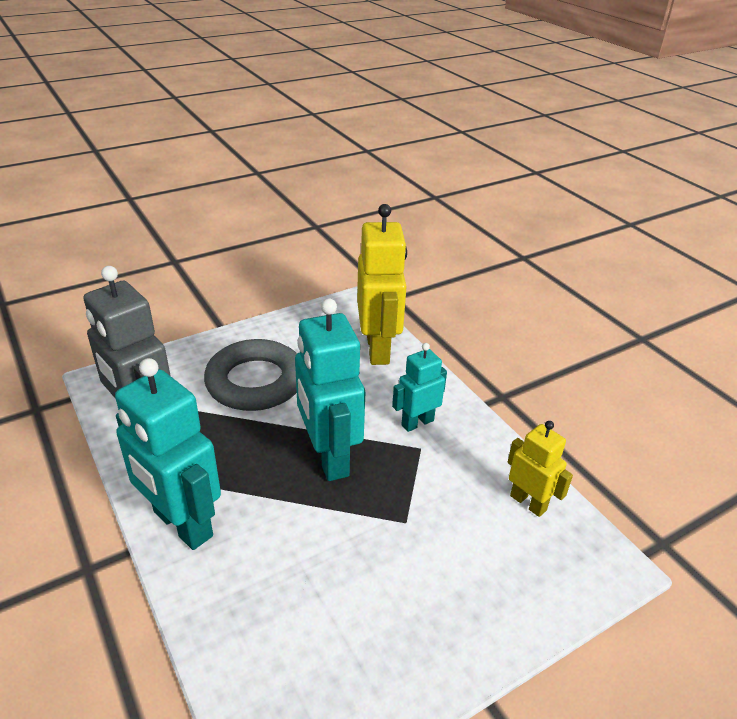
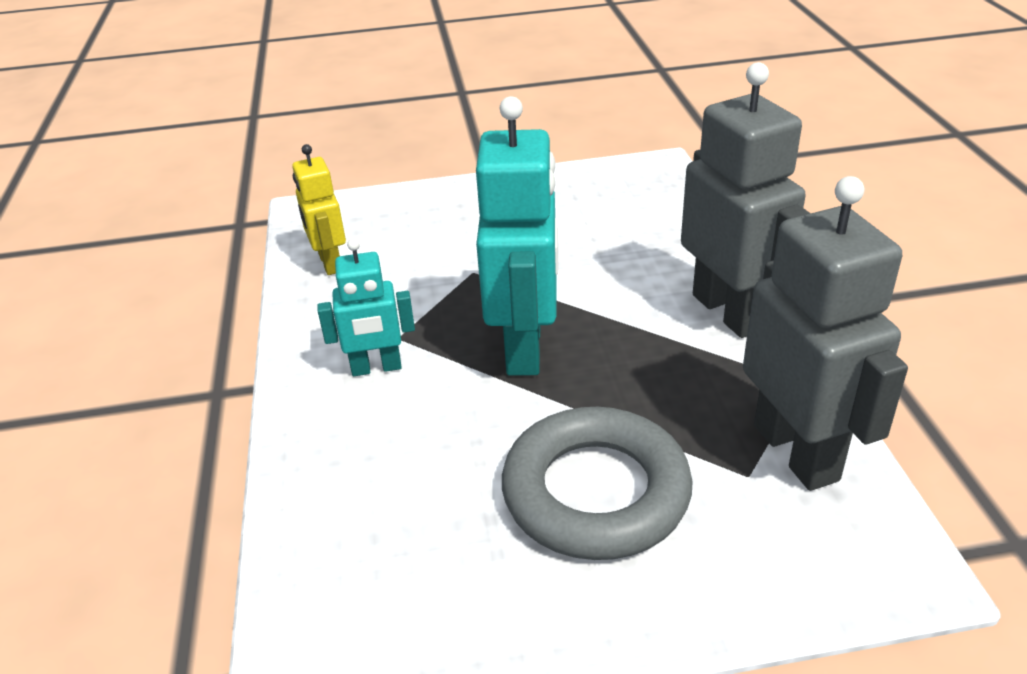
camera: 155 degrees left, 0 degrees up
turquoise robot [115,358,221,550] -> grey robot [681,62,811,338]
yellow robot [357,204,407,365] -> none

